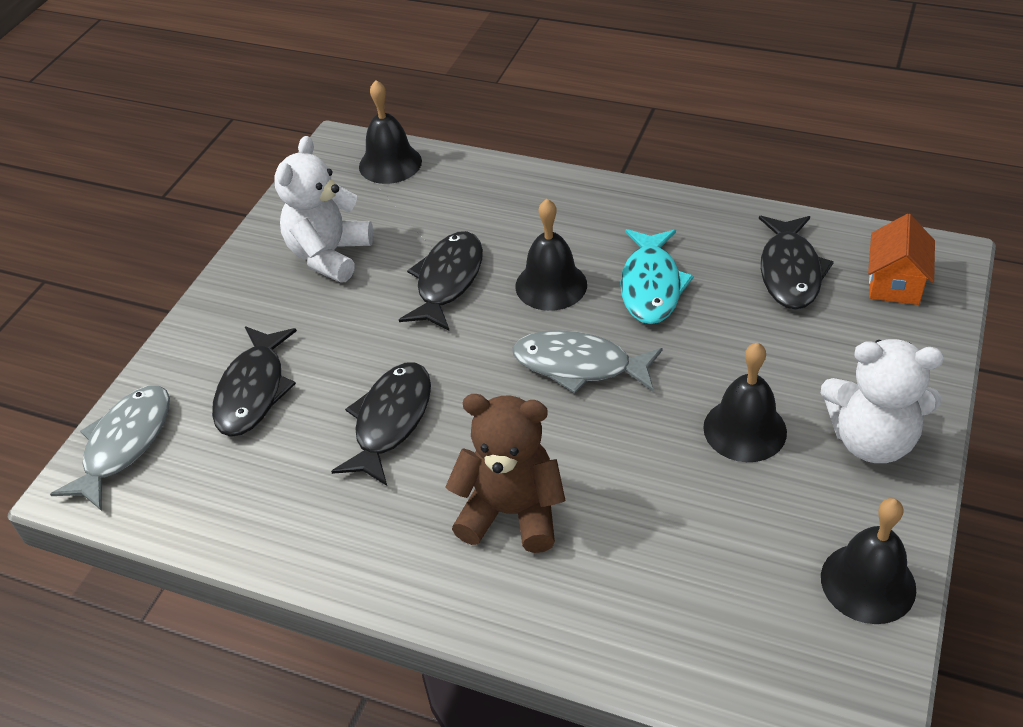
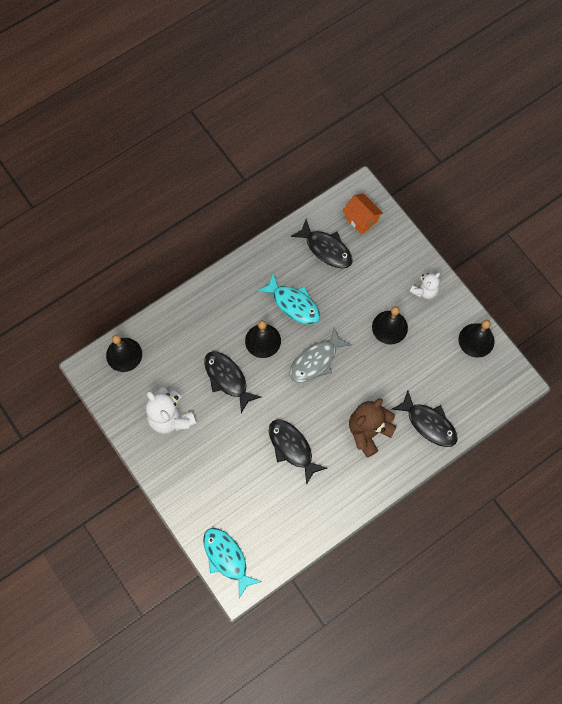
camera: 60 degrees left, 25 degrees up
grey fish [50,386,170,511] -> turquoise fish [203,528,261,598]
black fish [212,326,297,437] -> black fish moved to [391,390,458,447]
white teddy bear [821,339,944,463] -> white teddy bear [409,272,440,299], size x0.61

